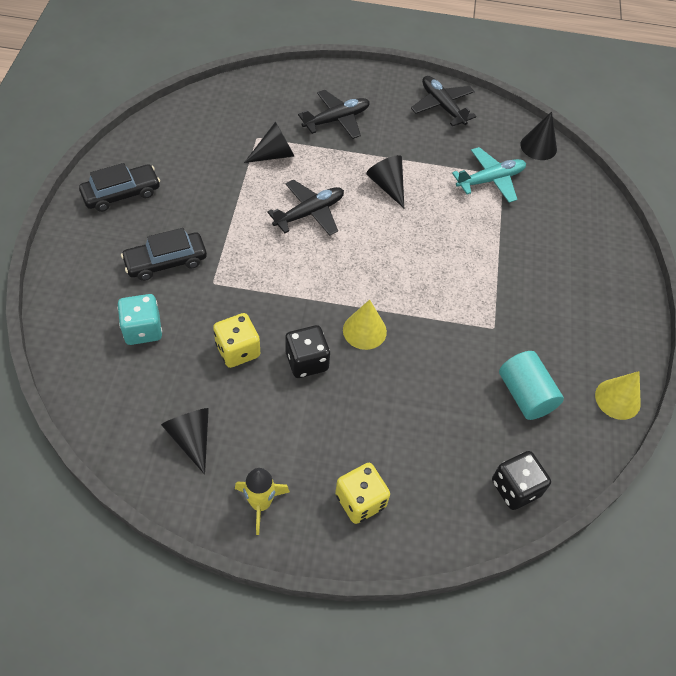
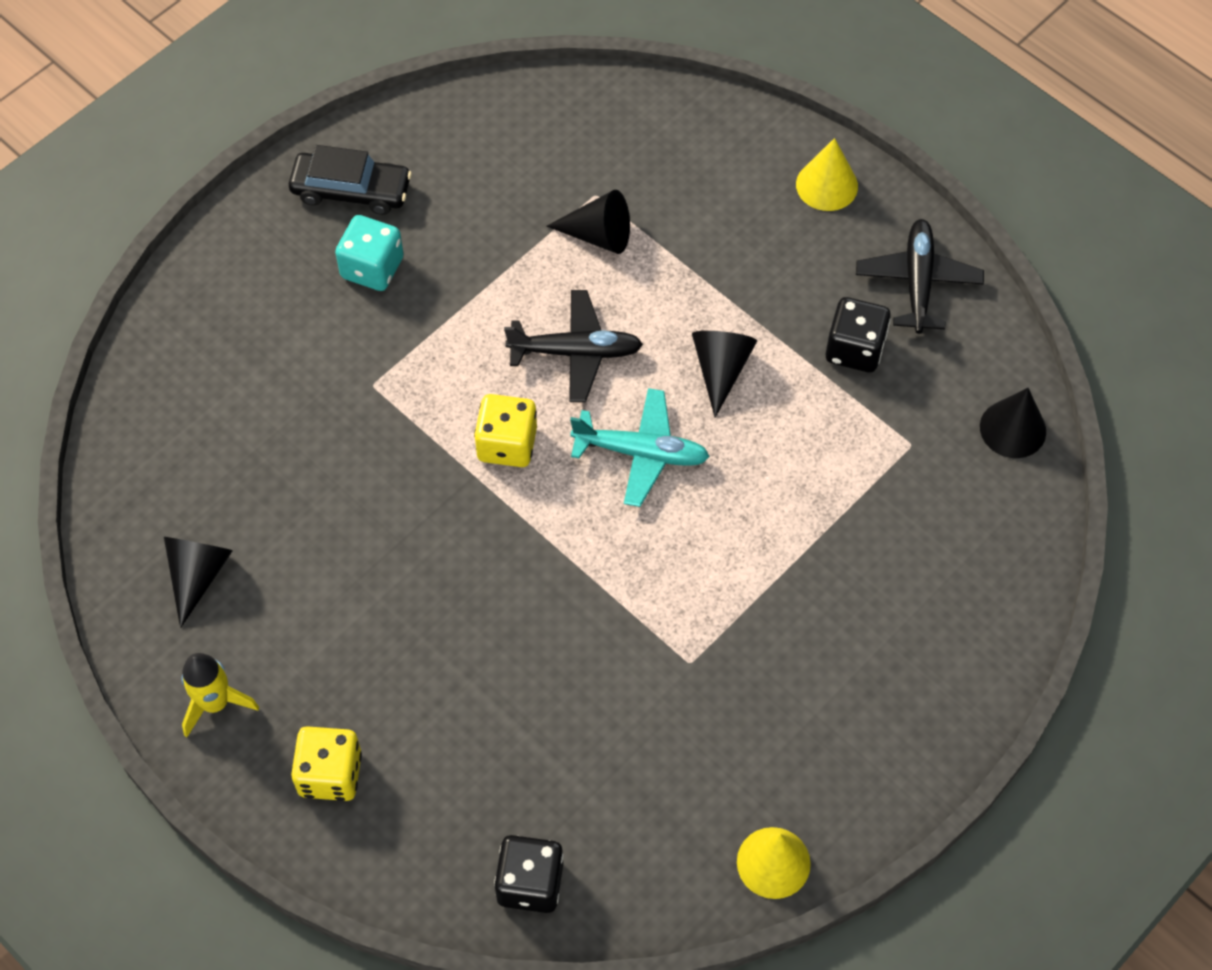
camera: 40 degrees right, 5 degrees up
turquoise dice [117,294,162,345] -> turquoise dice moved to [335,215,404,291]
black car [121,228,207,281] -> none
yellow dice [213,313,260,368] -> yellow dice moved to [474,394,537,467]
black dice [285,325,330,378] -> black dice moved to [826,297,891,372]
black plane [298,90,370,139] -> none
yellow cone [343,300,387,350] -> yellow cone moved to [796,138,858,211]
turquoise plane [452,147,526,203] -> turquoise plane moved to [570,388,710,507]
turquoise cylinder [499,351,564,420] -> none

